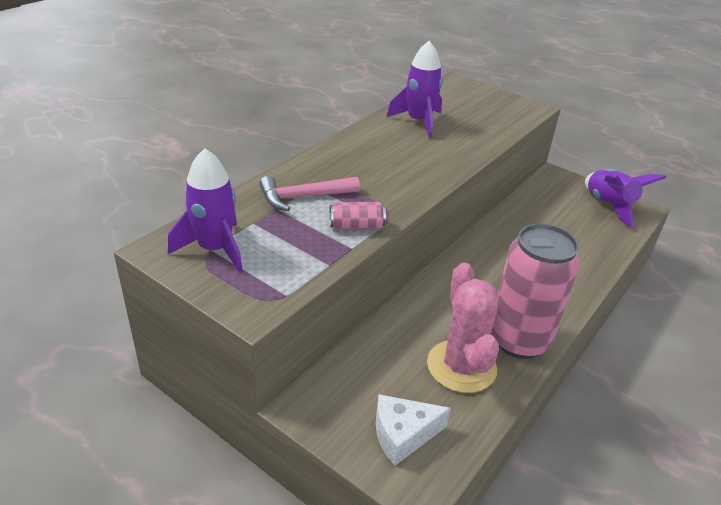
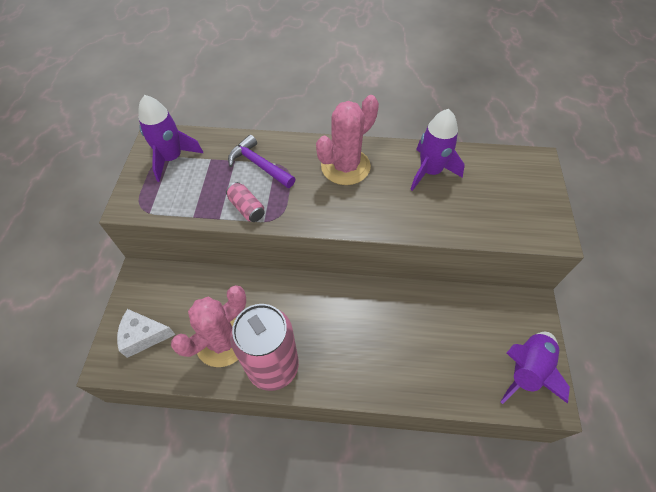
camera: 60 degrees right, 20 degrees up
pink hammer [259,176,360,211] -> purple hammer [228,135,295,188]
white cheese [375,394,451,466] -> white cheese turned 45 degrees counterclockwise [117,309,176,358]
none -> pink cactus [316,95,379,185]

